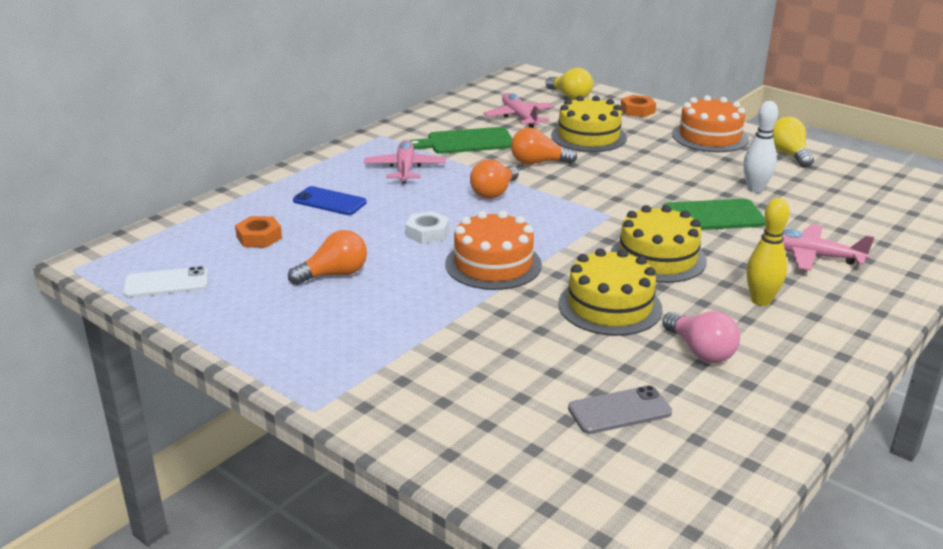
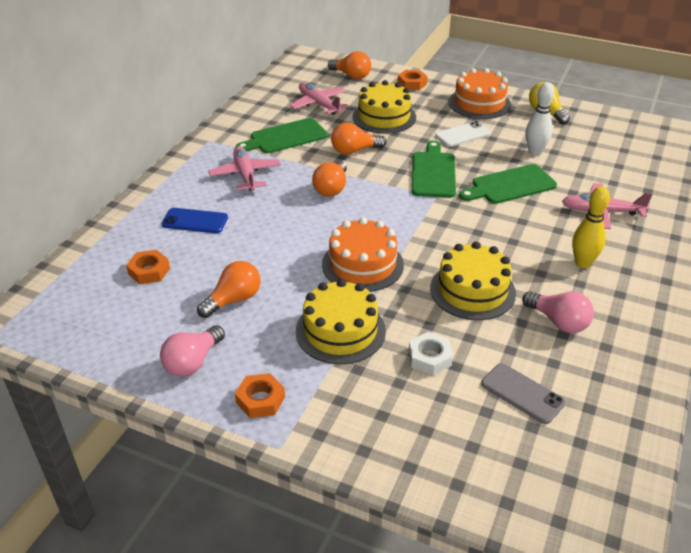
camera: 15 degrees left, 10 degrees up
white phone [123,266,208,298] -> white phone moved to [435,121,491,147]
white nut [405,211,449,244] -> white nut moved to [409,332,453,375]
yellow light bulb [546,68,593,100] -> orange light bulb [328,51,371,79]
grey phone [568,385,672,434] -> grey phone turned 75 degrees clockwise [481,363,566,424]
yellow cake [611,205,707,283] -> yellow cake moved to [296,279,386,364]
none -> pink light bulb [160,325,225,377]
none -> orange nut [235,373,285,418]
none -> green cutting board [412,141,456,198]

